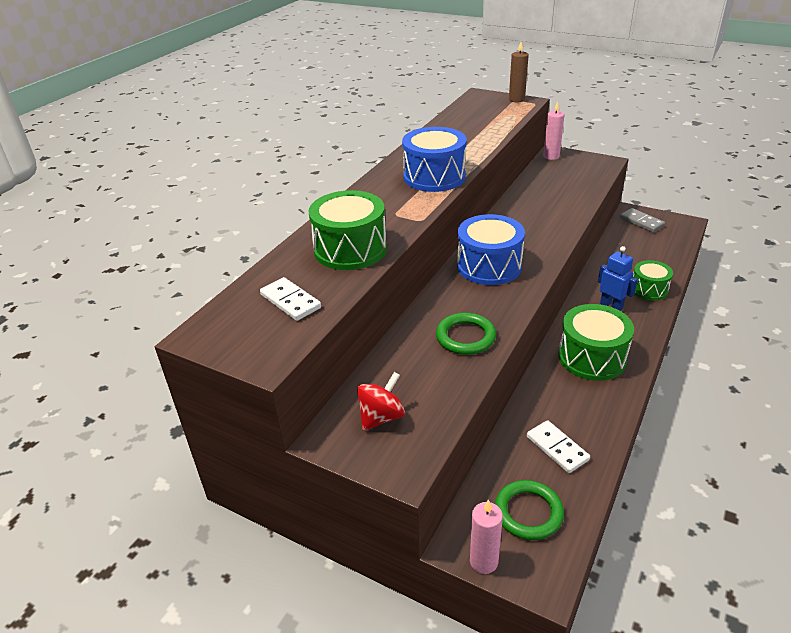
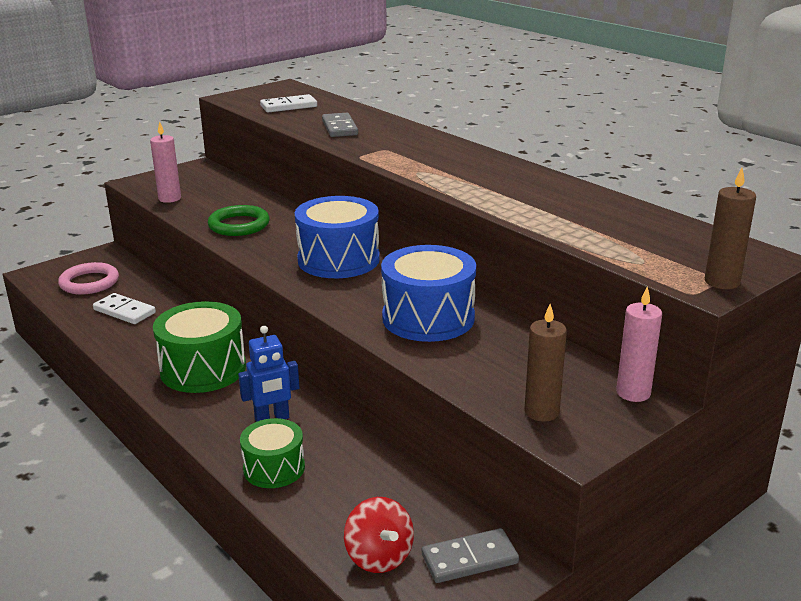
camera: 110 degrees right, 10 degrees down
green drum [308,190,387,270] -> grey domino [322,113,358,137]
red spinning top [357,372,405,431] -> red spinning top moved to [344,497,414,573]
blue drum [402,127,467,192] -> blue drum moved to [381,245,476,342]
pink candle [470,500,503,574] -> pink candle moved to [150,121,181,203]
green ring [495,480,564,540] -> pink ring [58,262,119,295]
white domino [527,420,590,473] -> white domino turned 45 degrees clockwise [93,293,156,324]
none -> brown candle [524,304,567,422]

